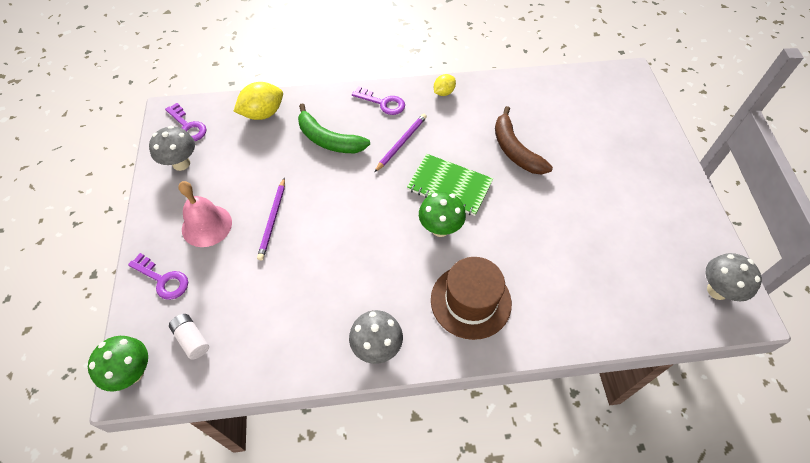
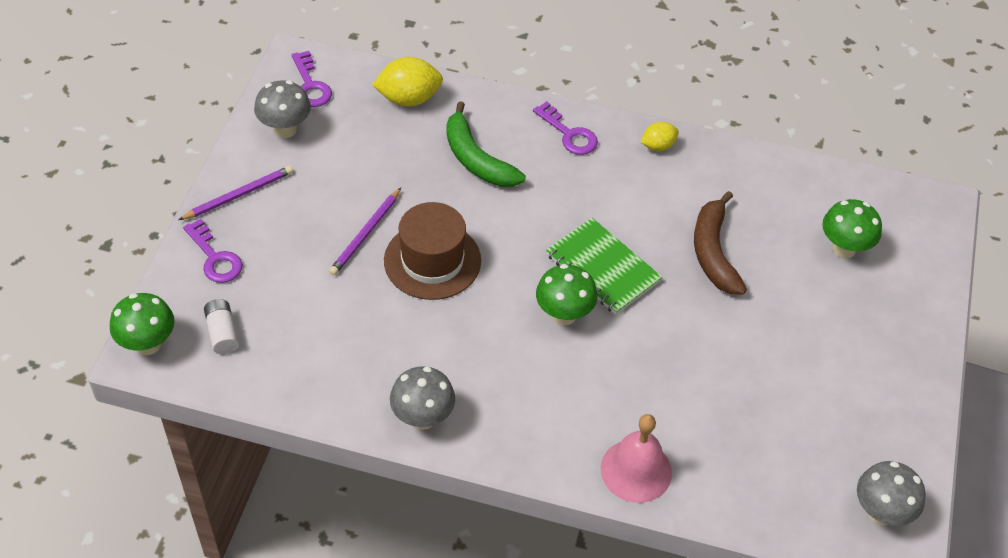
camera: 20 degrees right, 5 degrees down
pink bell [179,181,232,247] -> pink bell moved to [601,414,672,503]
purple pencil [375,114,427,172] -> purple pencil moved to [179,166,293,220]
brown hat [431,257,512,340] -> brown hat moved to [384,202,481,300]
none -> green mushroom [822,199,882,258]

